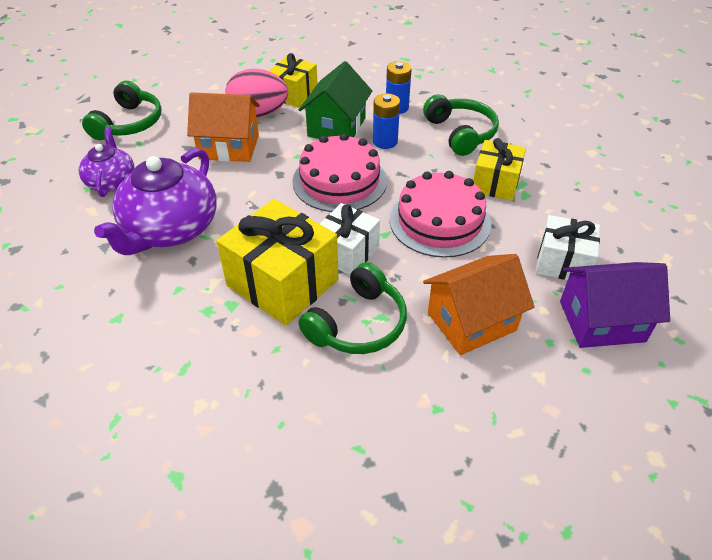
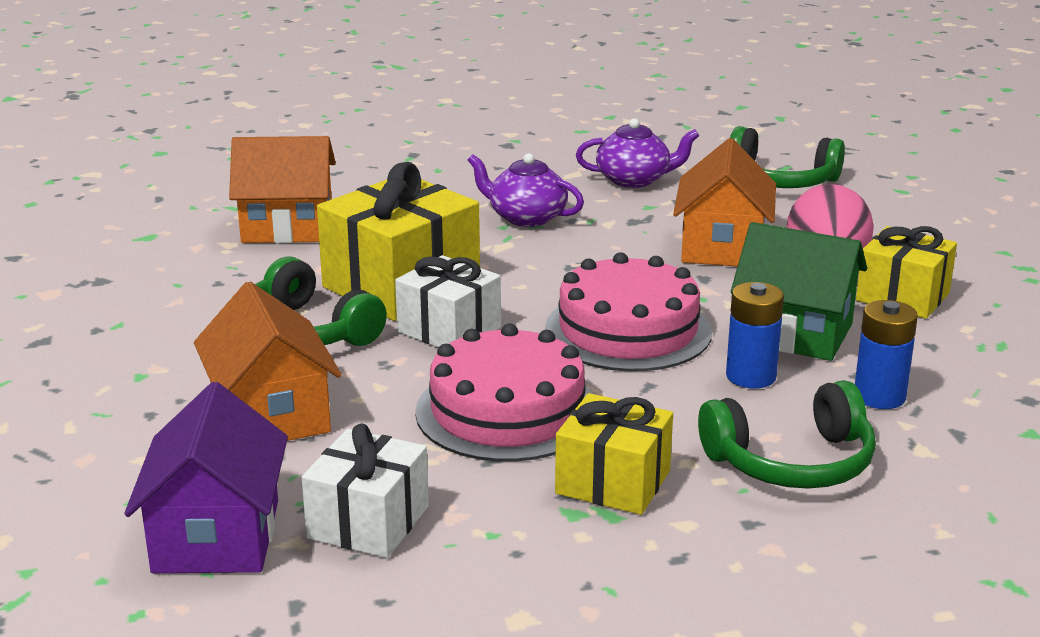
camera: 95 degrees right, 20 degrees down
purple teapot [94,148,217,255] -> purple teapot [468,153,584,227], size x0.58
none -> orange house [229,136,336,243]

